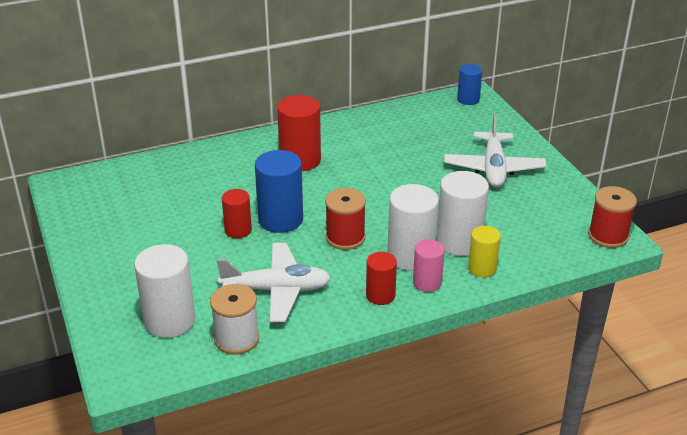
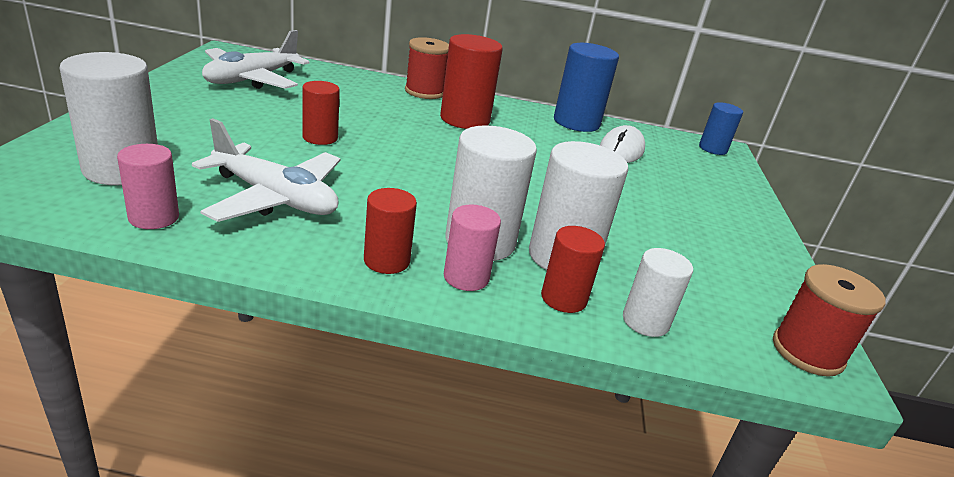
camera: 25 degrees right, 5 degrees down
white spool [210,284,259,355] -> pink cylinder [117,144,179,229]
blue cylinder [255,150,303,233] -> blue cylinder moved to [554,43,619,132]
red spool [325,188,366,250] -> red spool moved to [405,37,449,99]
white plane [444,113,547,187] -> white plane moved to [202,30,310,89]
yellow cylinder [468,226,501,277] -> red cylinder [541,226,605,313]
none -> white mouse [600,125,645,163]
none -> white cylinder [623,248,693,337]

